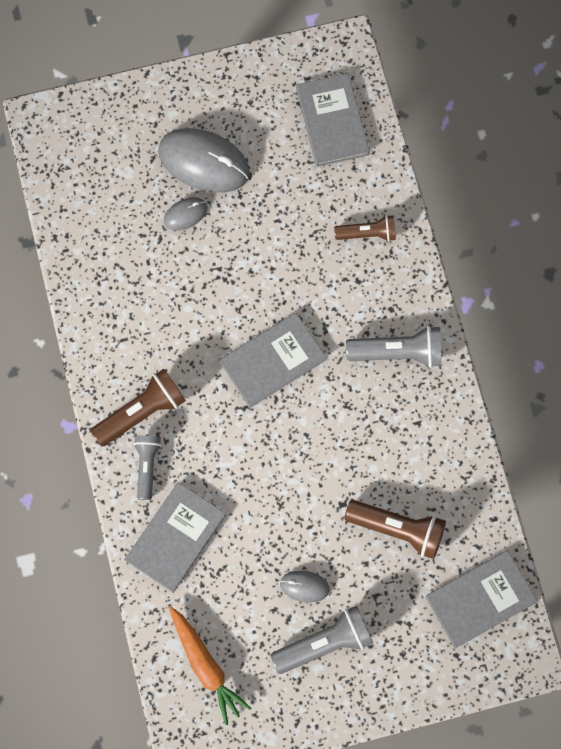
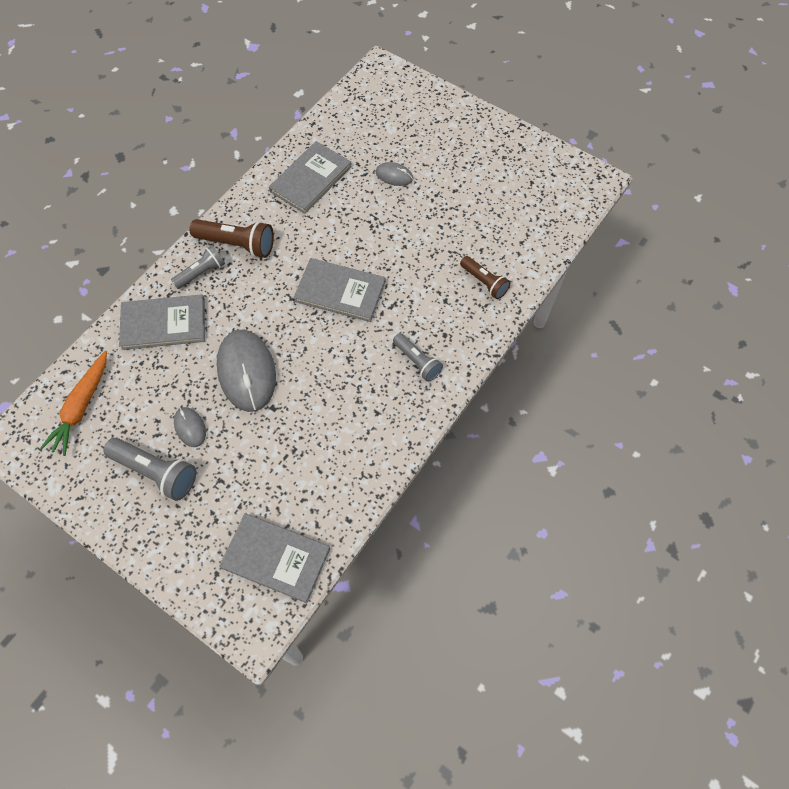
camera: 50 degrees right, 10 degrees down
grey mouse [158,128,250,193] -> grey mouse moved to [217,330,276,412]
grey book [296,73,370,167] -> grey book moved to [269,141,352,214]
brown flashlight [344,500,446,559] -> none
grey flashlight [346,326,442,368] -> grey flashlight [393,333,443,382], size x0.65

